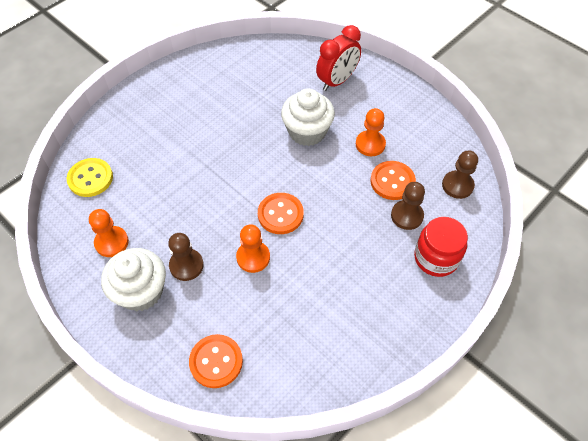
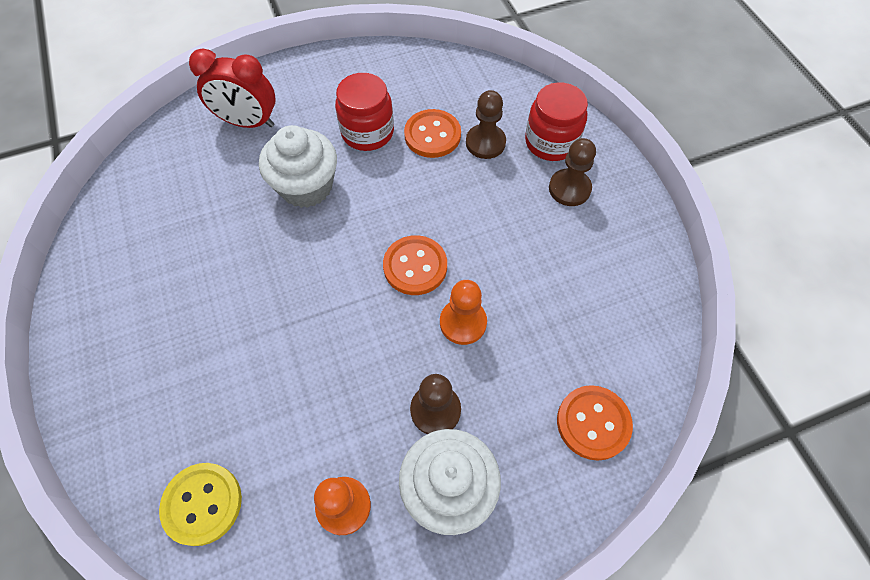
camera: 65 degrees left, 5 degrees up
red clock [316,25,361,91] -> red clock turned 120 degrees clockwise [189,48,276,128]
orange pawn [356,108,386,156] -> red jar [335,73,394,151]
brown pawn [442,150,478,199] -> brown pawn moved to [549,138,596,206]

